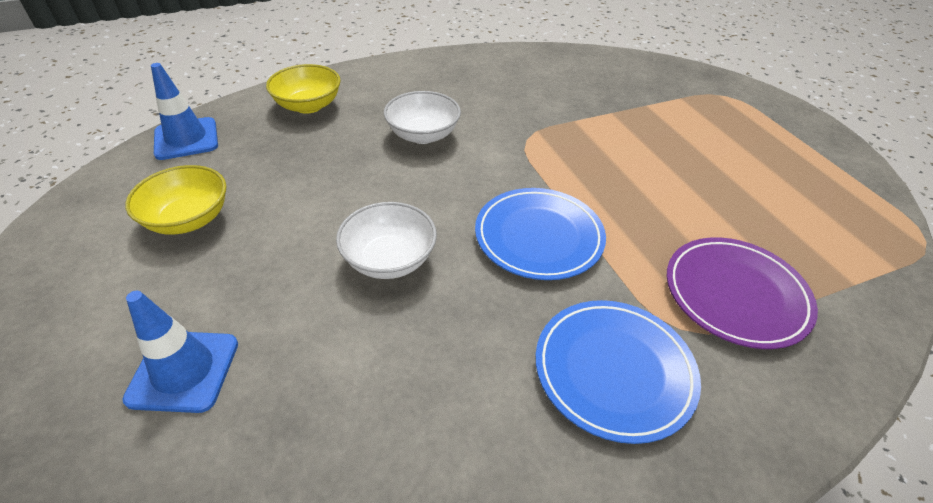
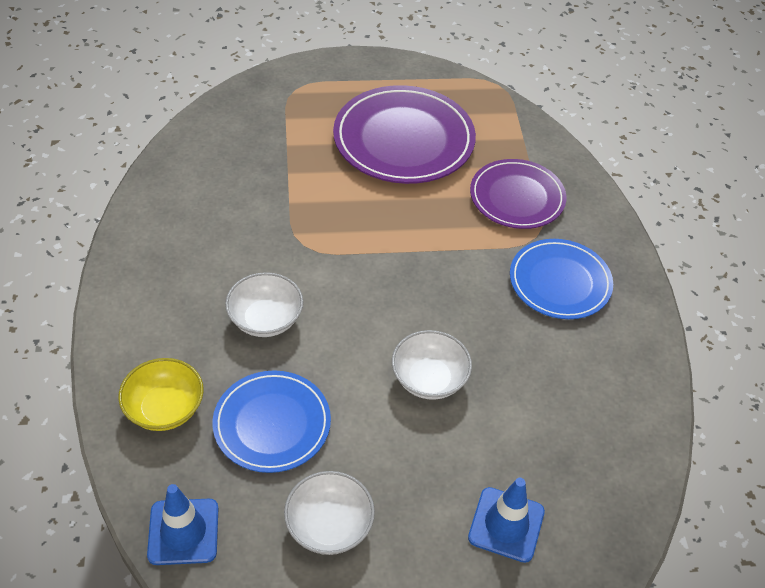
camera: 75 degrees left, 5 degrees up
yellow bowl [125,165,226,235] -> white bowl [284,471,375,555]
blue plate [475,188,606,280] -> blue plate moved to [213,370,331,473]
none -> purple plate [333,85,476,184]

